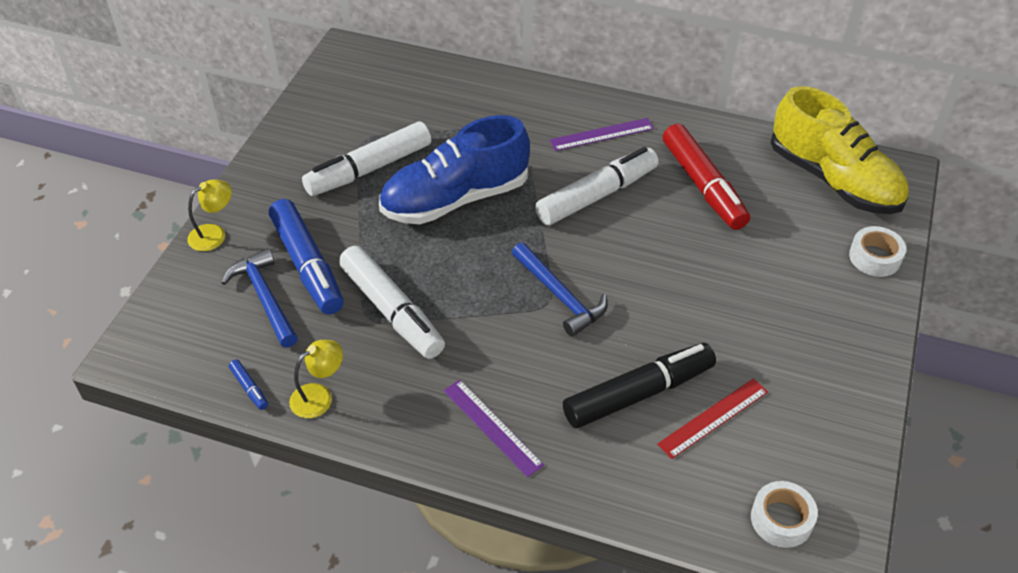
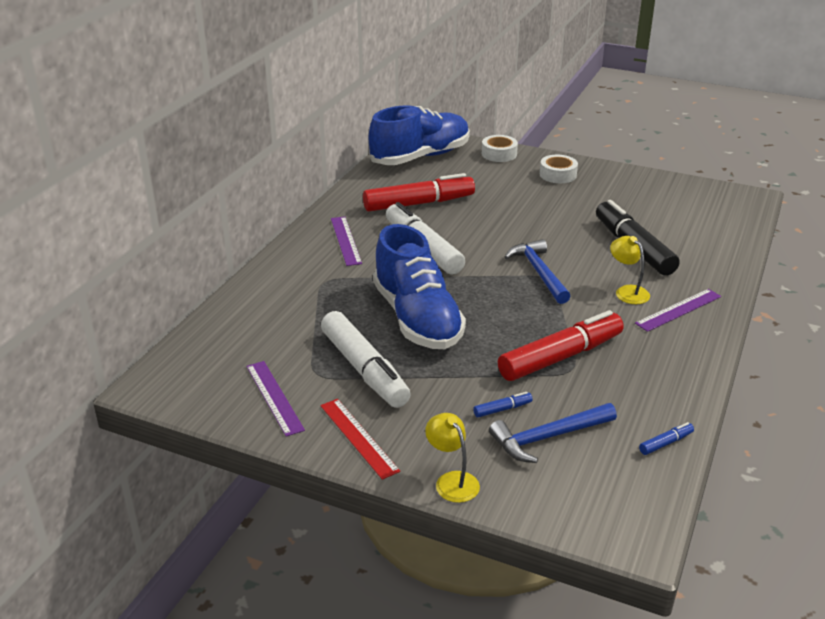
camera: 85 degrees left, 15 degrees down
blue marker [269,199,344,315] -> blue marker [473,392,533,417], size x0.40
yellow lamp [289,340,343,418] -> yellow lamp moved to [610,236,650,304]
white marker [339,246,445,359] -> red marker [498,310,624,381]
blue hammer [512,242,607,337] -> blue hammer turned 75 degrees counterclockwise [505,239,571,304]
red ruler [657,378,768,459] -> red ruler moved to [320,399,400,480]
white tape [751,481,818,548] -> white tape moved to [540,155,578,183]
yellow shoe [770,86,909,214] -> blue shoe [369,105,470,165]
none -> purple ruler [246,361,305,437]

